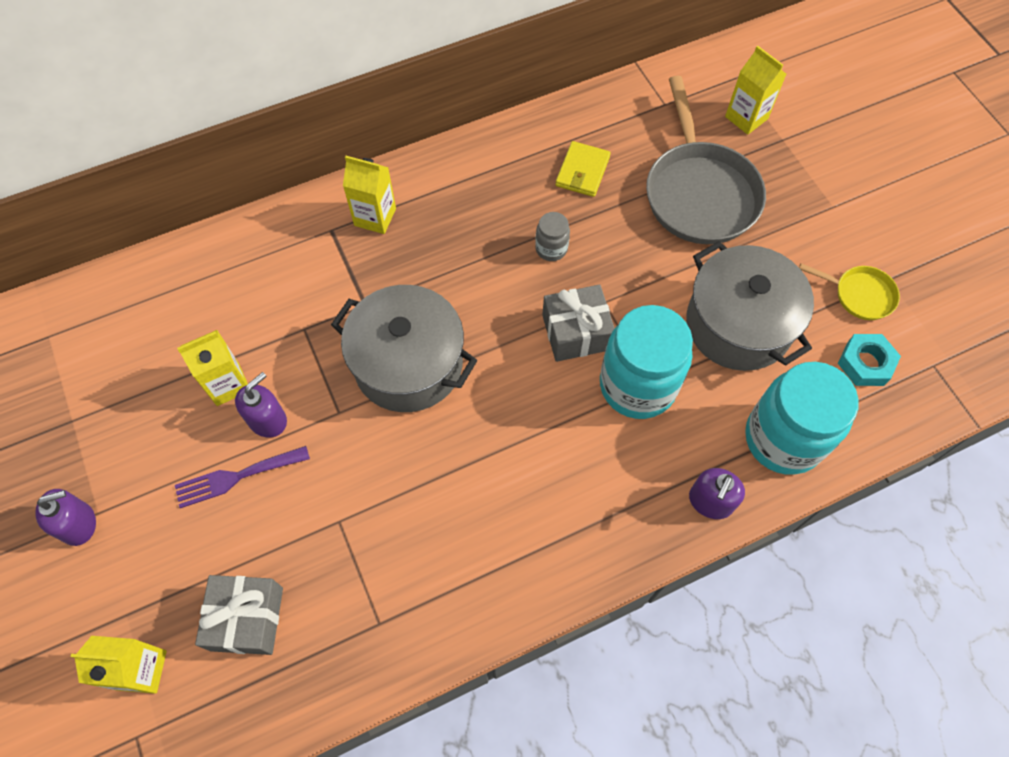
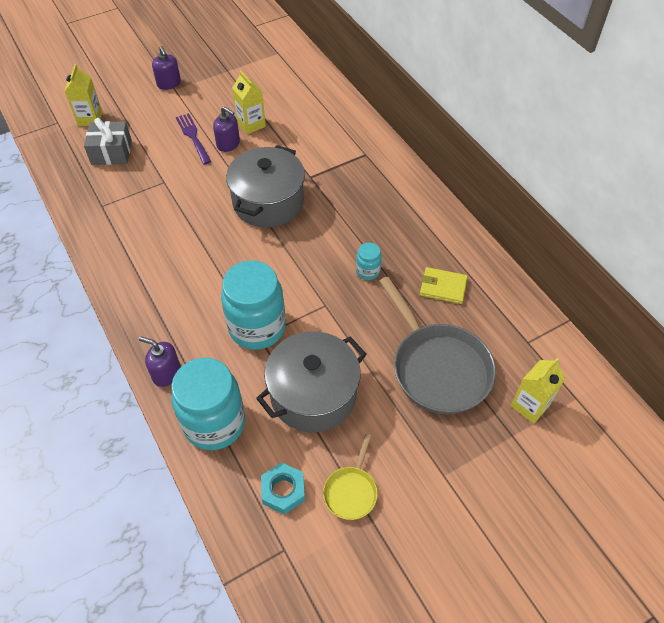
camera: 85 degrees right, 10 degrees down
yellow carton [343,156,396,234] -> none
grey jar [535,212,570,261] -> turquoise jar [356,243,382,280]
grey gift [542,284,615,362] -> none
grey pan [646,76,766,244] -> grey pan turned 105 degrees counterclockwise [379,276,496,414]

